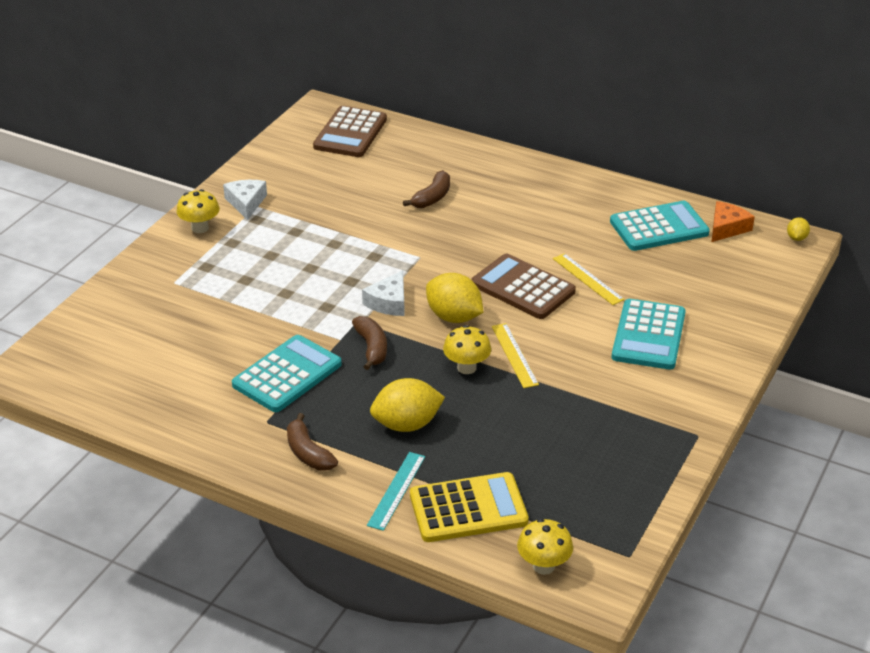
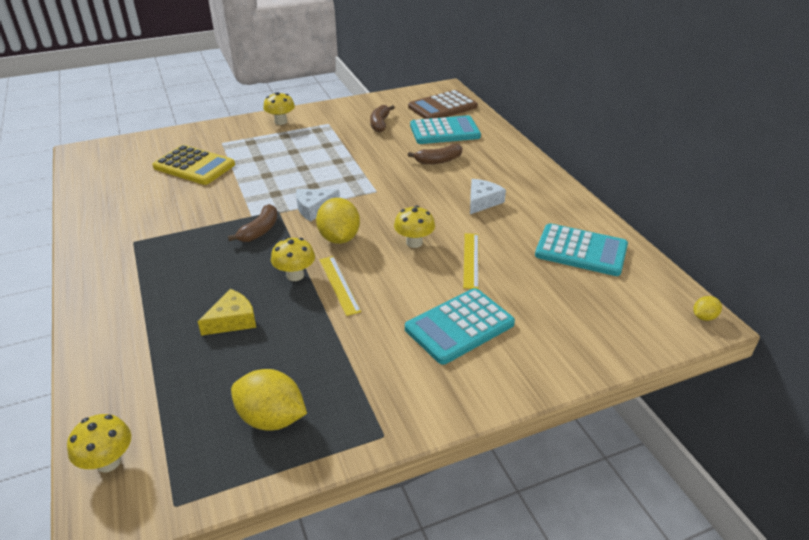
camera: 40 degrees right, 0 degrees up
white cheese [223,180,267,220] -> white cheese moved to [470,179,506,214]
turquoise calculator [232,335,342,412] -> turquoise calculator moved to [410,115,481,144]
brown banana [287,413,338,471] -> brown banana moved to [370,105,395,132]
turquoise ruler [367,452,425,531] -> none
yellow lemon [370,378,445,432] -> yellow lemon moved to [231,369,307,431]
yellow calculator [410,472,529,542] -> yellow calculator moved to [152,145,235,185]
brown calculator [471,254,576,319] -> yellow mushroom [394,206,435,248]
yellow ruler [492,323,539,388] -> yellow ruler turned 45 degrees counterclockwise [319,256,361,316]
orange cheese [711,201,755,242] -> none
none -> yellow cheese [198,289,256,336]

